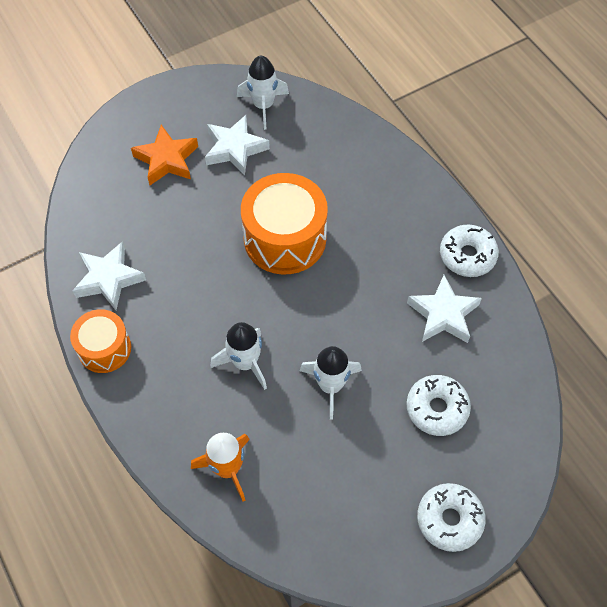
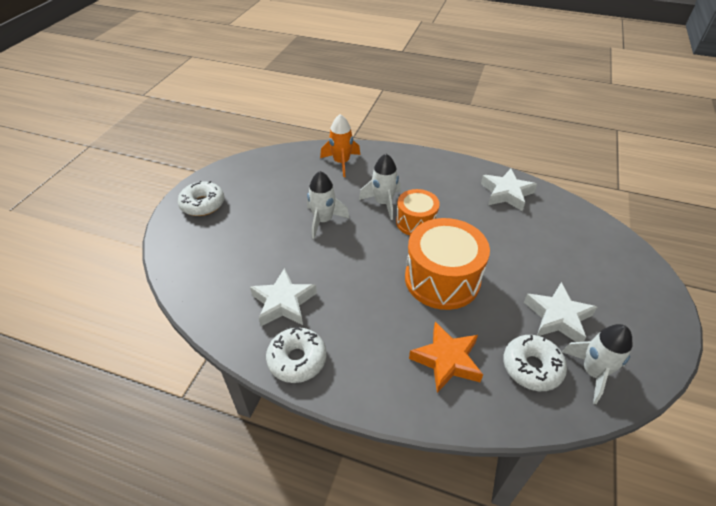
camera: 140 degrees right, 15 degrees down
orange drum [70,309,131,373] -> orange drum moved to [396,189,440,235]
orange star [131,125,198,185] -> orange star moved to [409,322,483,393]
white donut [406,375,471,436] -> white donut moved to [503,335,567,391]

